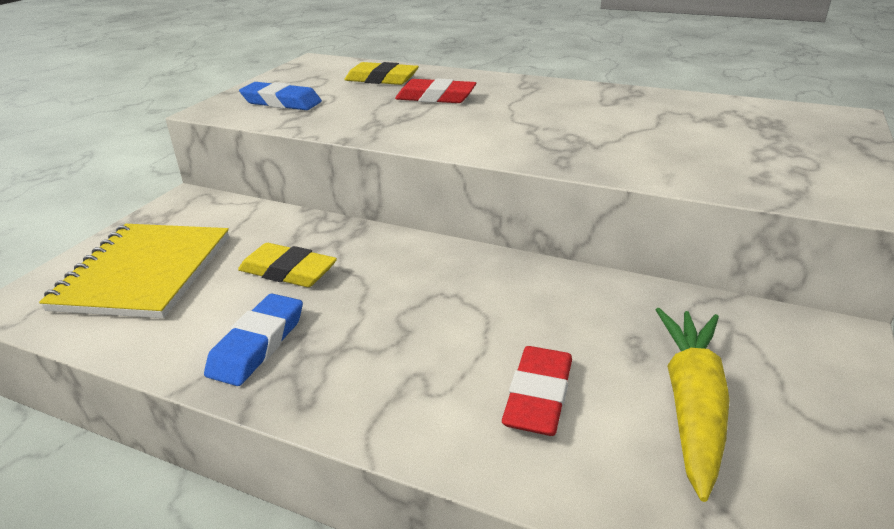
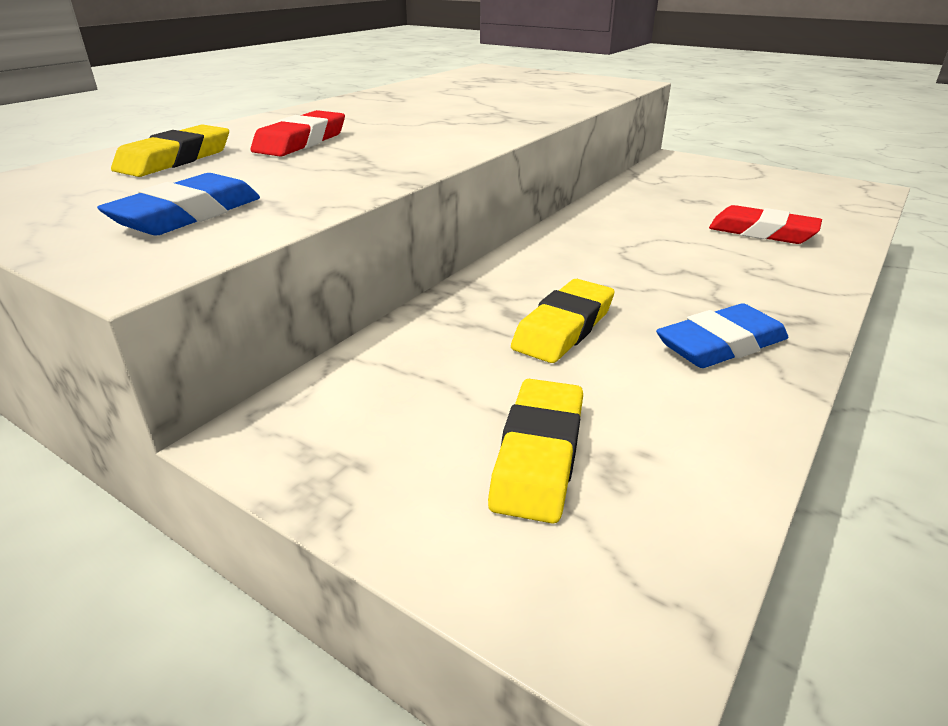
camera: 80 degrees left, 0 degrees up
yellow notebook [39,224,229,318] -> yellow eraser [488,379,583,524]
blue eraser [204,294,303,386] -> blue eraser turned 60 degrees counterclockwise [656,303,788,368]
yellow carrot [656,308,730,502] -> none

